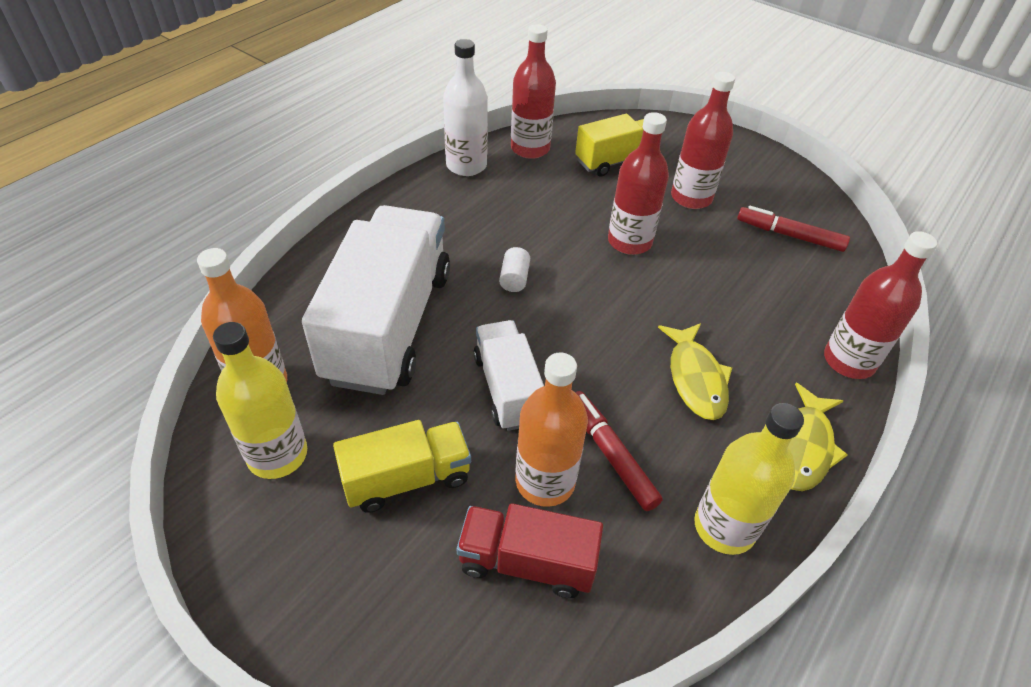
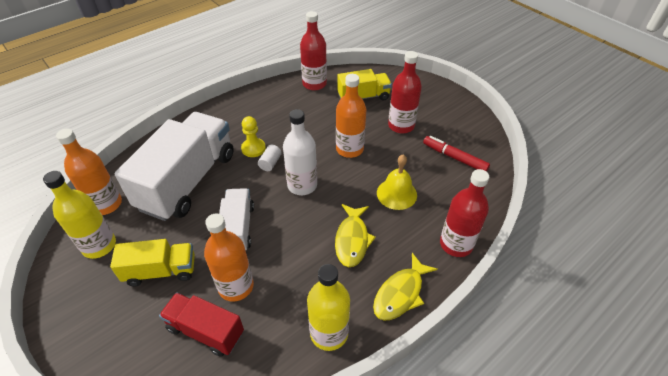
camera: 15 degrees right, 0 degrees up
white bottle [443,39,488,176] -> white bottle moved to [283,109,317,195]
red marker [575,391,663,511] -> none
red bottle [608,112,669,255] -> orange bottle [336,74,366,158]
none -> yellow pawn [241,116,266,157]
none -> yellow bell [377,155,417,210]

